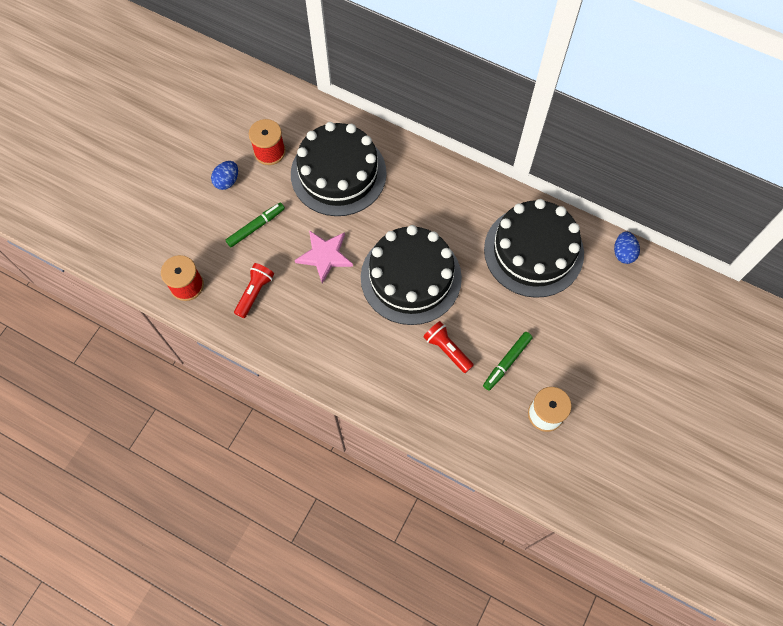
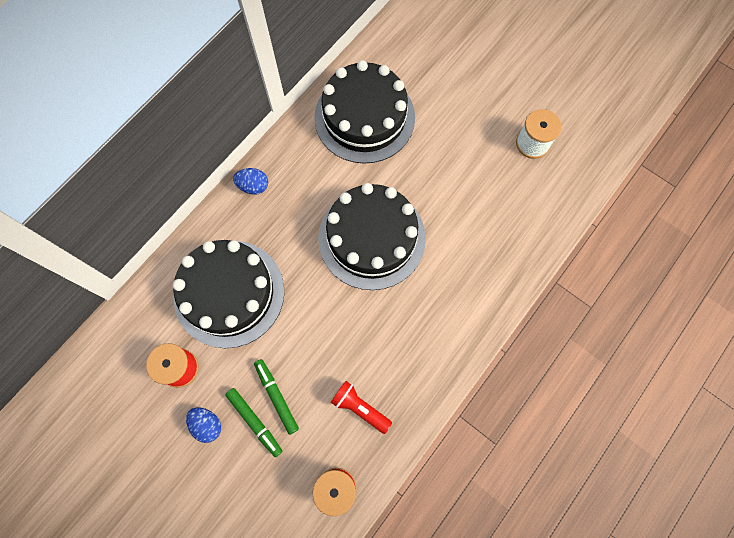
camera: 80 degrees left, 5 degrees up
pink star [295,230,353,284] -> none
red flashlight [423,321,474,373] -> none
green marker [483,332,533,391] -> green marker moved to [225,388,282,457]
blue egg [614,232,640,264] -> blue egg moved to [233,168,268,195]

